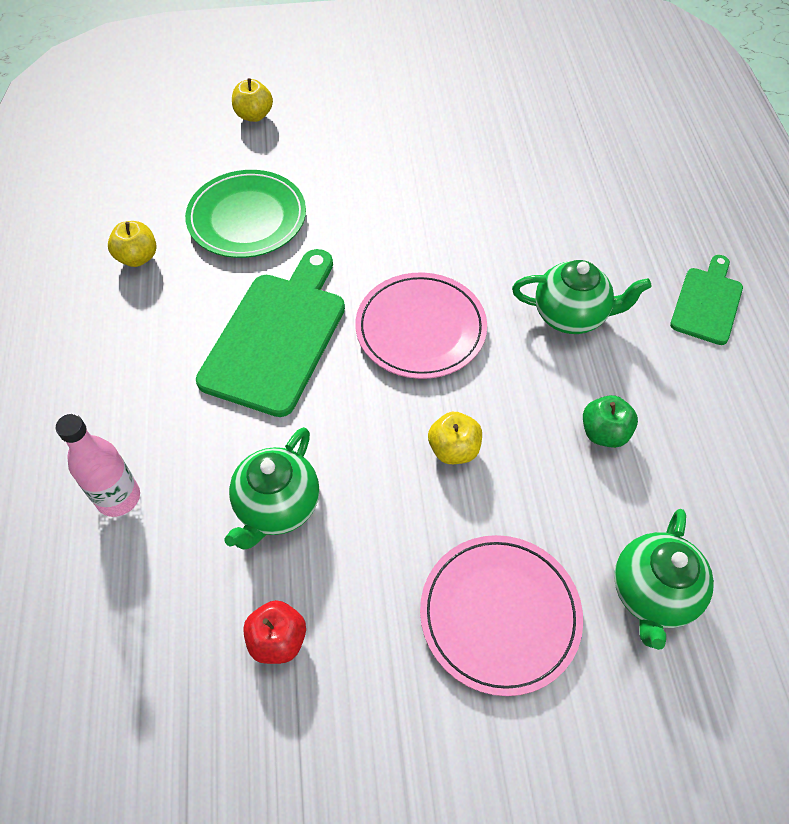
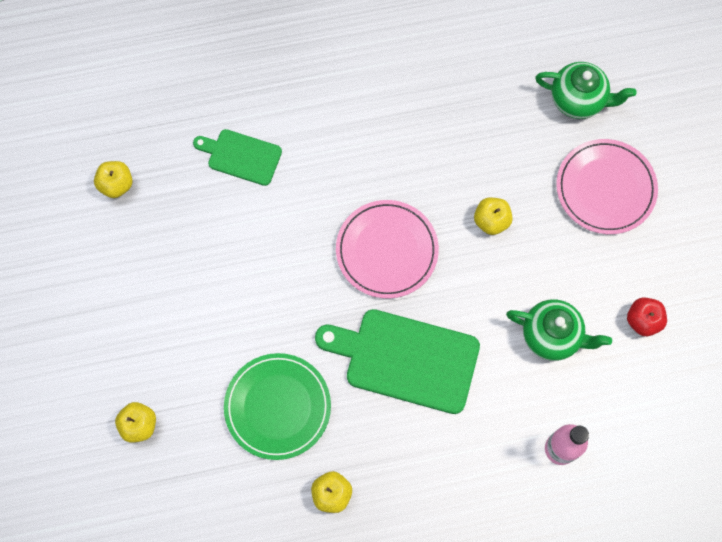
camera: 95 degrees left, 15 degrees up
green teapot [512,260,652,334] -> none
green apple [583,395,638,448] -> none
green cutting board [670,255,743,345] -> green cutting board moved to [193,129,282,186]
none -> yellow apple [94,161,133,198]

